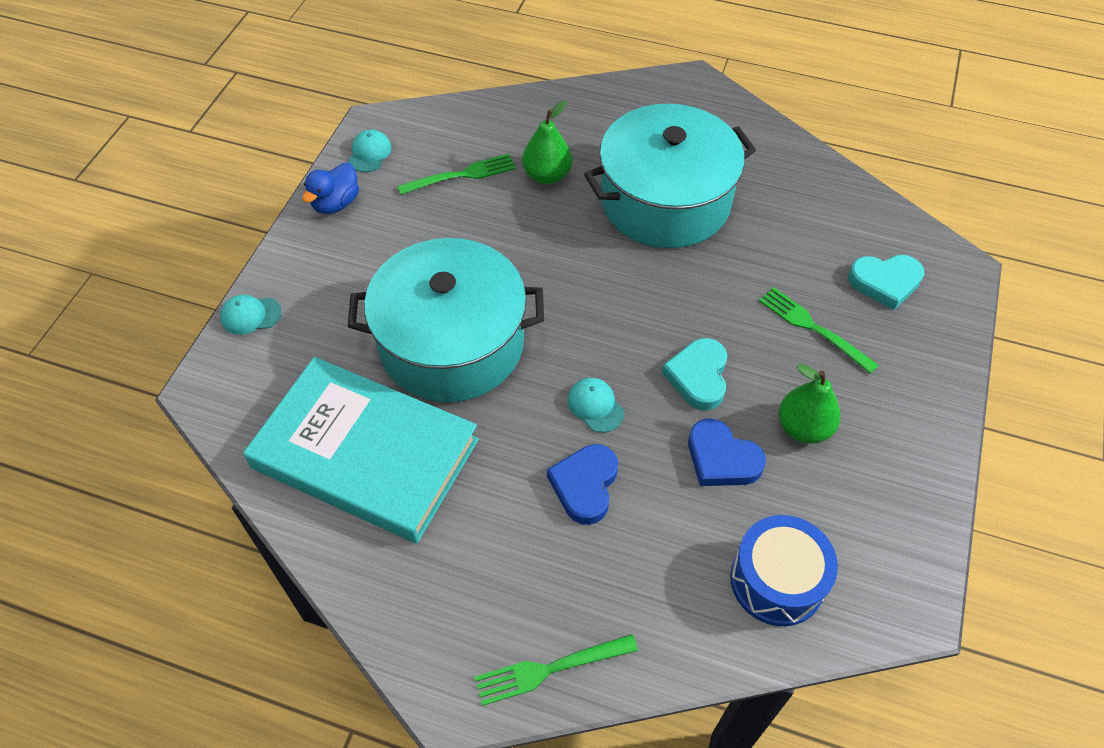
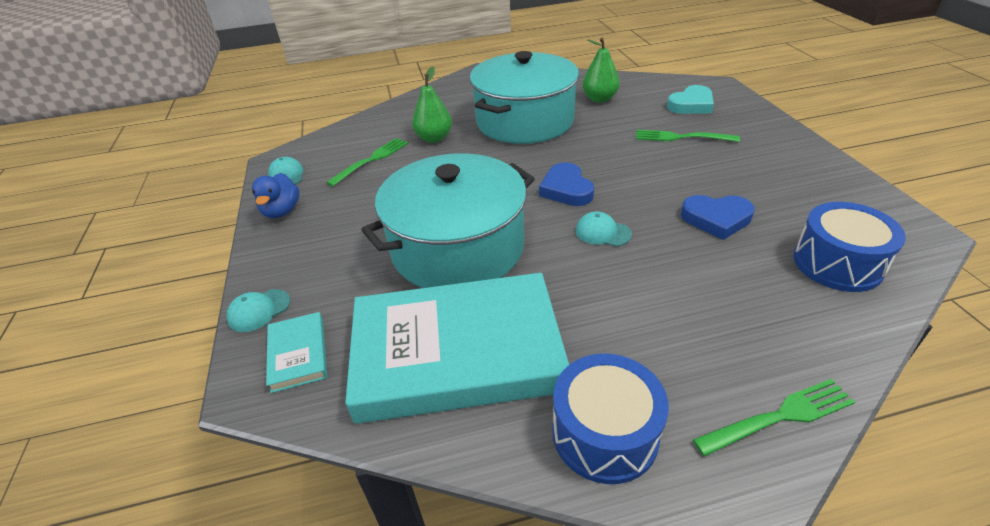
camera: 30 degrees left, 15 degrees down
green fork [475,634,638,706] -> green fork turned 150 degrees counterclockwise [693,379,855,456]
blue heart [547,444,618,525] -> blue heart moved to [539,162,594,206]
turquoise heart [662,338,727,410] -> none
green pear [779,364,841,444] -> green pear moved to [582,38,620,103]
none -> turquoise book [266,312,327,393]
none -> blue drum [552,354,669,484]

